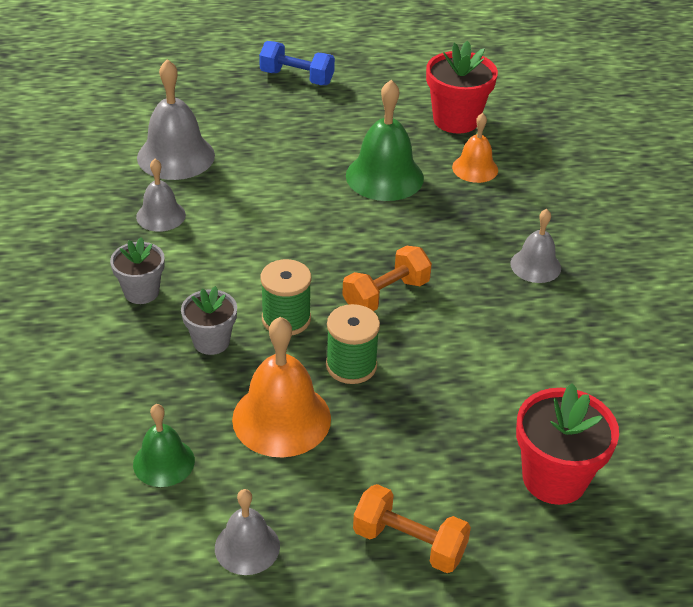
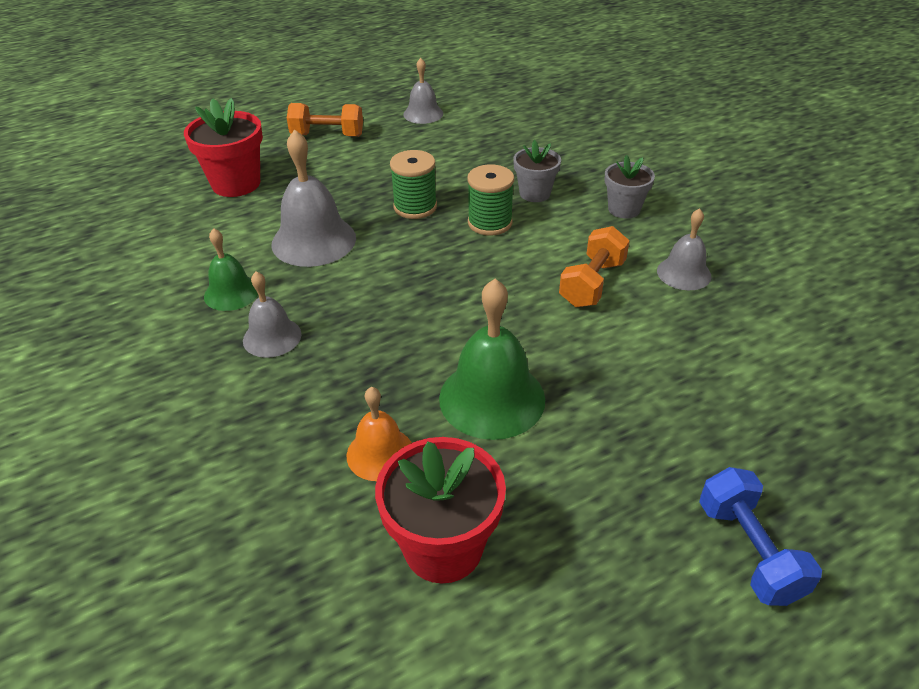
camera: 160 degrees right, 0 degrees up
green bell [133,404,195,487] -> green bell moved to [204,228,258,311]
grey bell [137,59,215,180] -> grey bell moved to [272,129,356,267]
orange bell [232,317,331,457] -> none
blue dumbbell [259,41,335,85] -> blue dumbbell turned 75 degrees clockwise [699,467,822,606]
orange dumbbell [342,246,432,311] -> orange dumbbell moved to [559,226,630,307]

